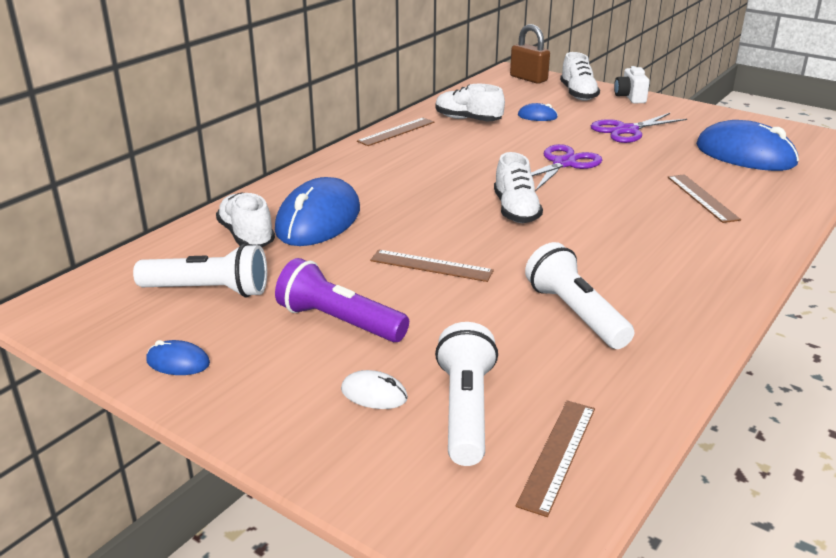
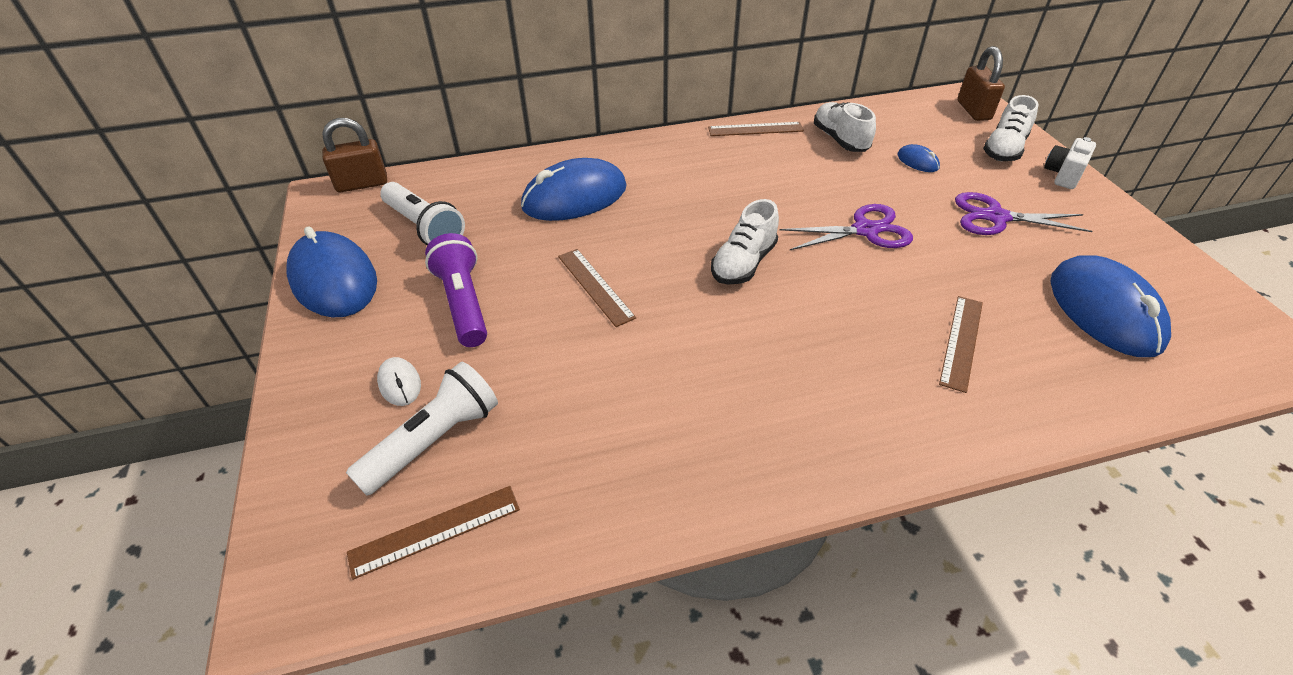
camera: 40 degrees right, 15 degrees up
blue mouse [146,340,210,375] -> blue mouse [286,227,377,317], size x2.29
white shoe [216,192,275,247] -> none
white flashlight [525,242,634,349] -> none
none -> brown padlock [322,118,387,192]

